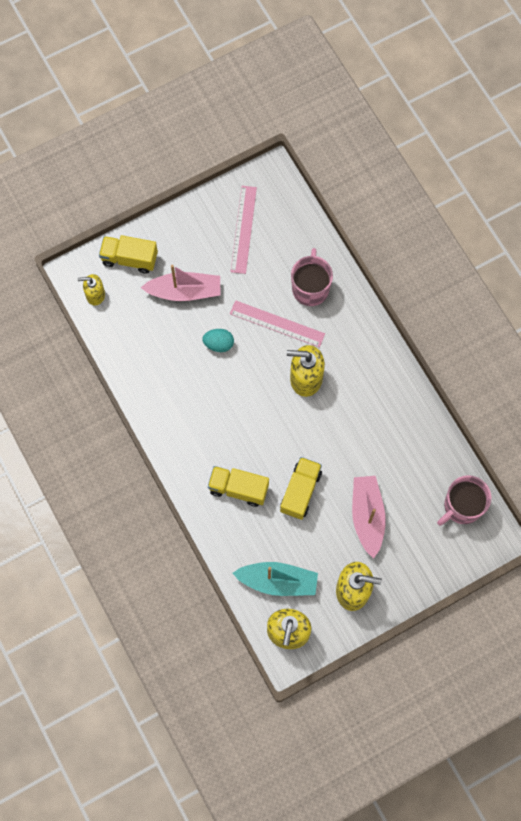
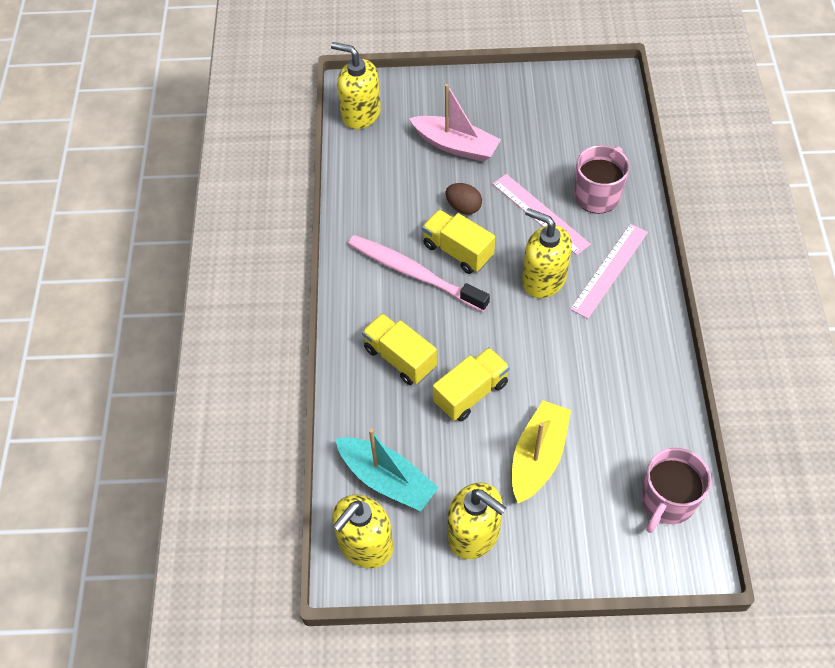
camera: 30 degrees right, 15 degrees down
yellow soap dispenser [77,274,105,306] -> yellow soap dispenser [331,42,381,129], size x1.66
yellow truck [99,235,158,274] -> yellow truck moved to [422,210,495,274]
turquoise egg [202,329,234,352] -> brown egg [446,183,482,215]
pink ruler [231,186,257,274] -> pink ruler moved to [570,224,648,319]
pink boat [352,476,386,559] -> yellow boat [512,400,571,504]
pink mug [437,475,491,526] -> pink mug turned 45 degrees counterclockwise [641,448,711,533]
none -> pink toothbrush [348,235,490,312]

